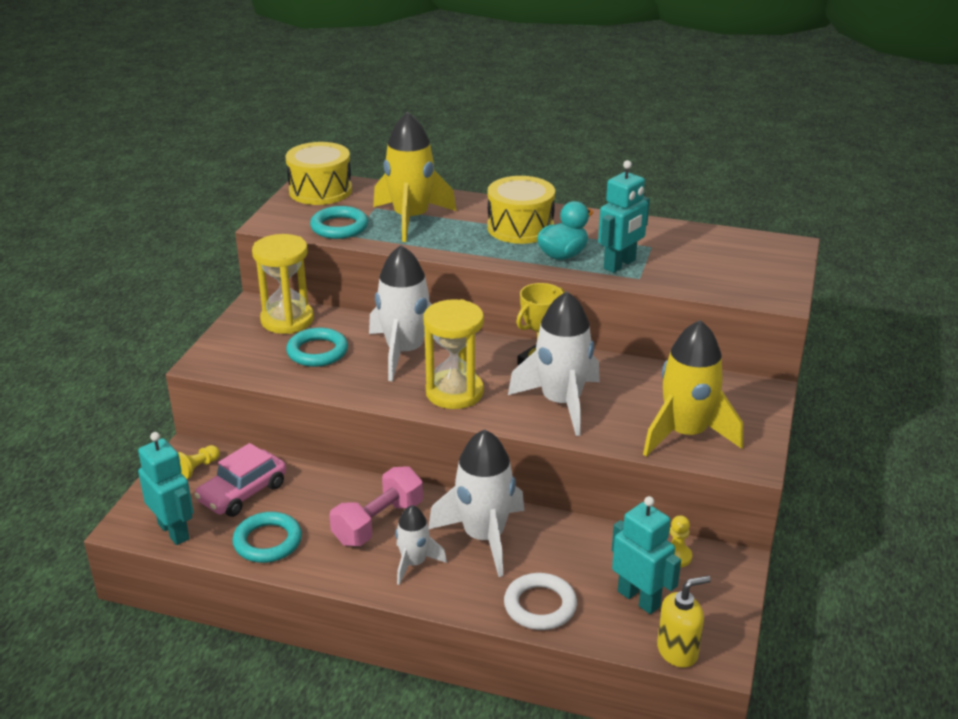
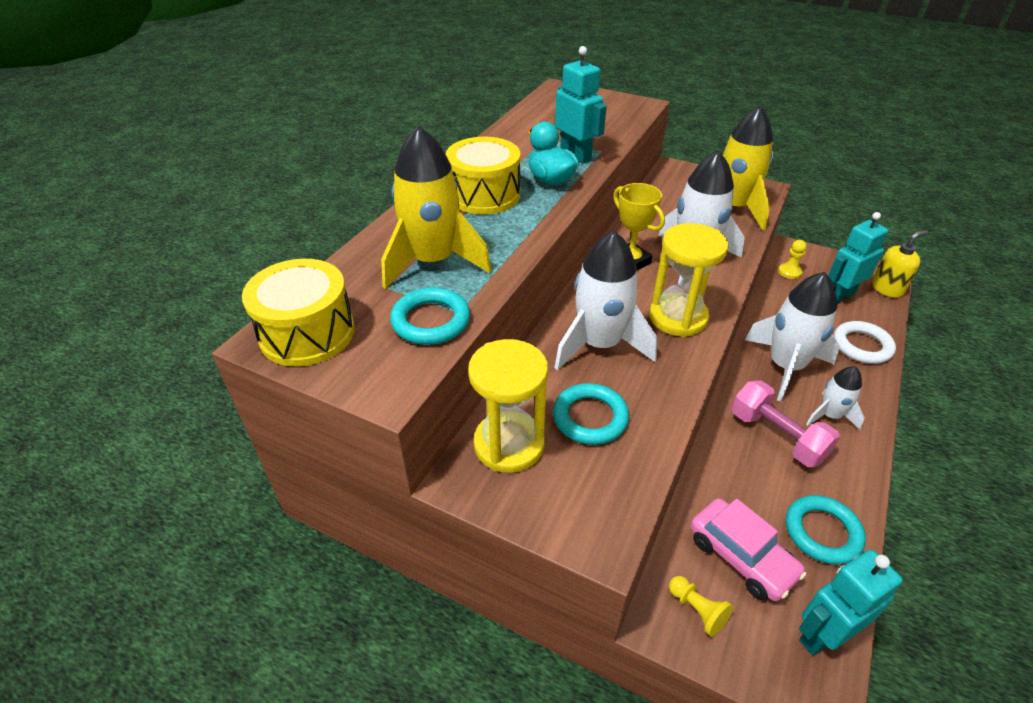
camera: 80 degrees left, 10 degrees up
yellow soap dispenser [657,576,711,668] -> yellow soap dispenser turned 75 degrees clockwise [872,230,928,298]

